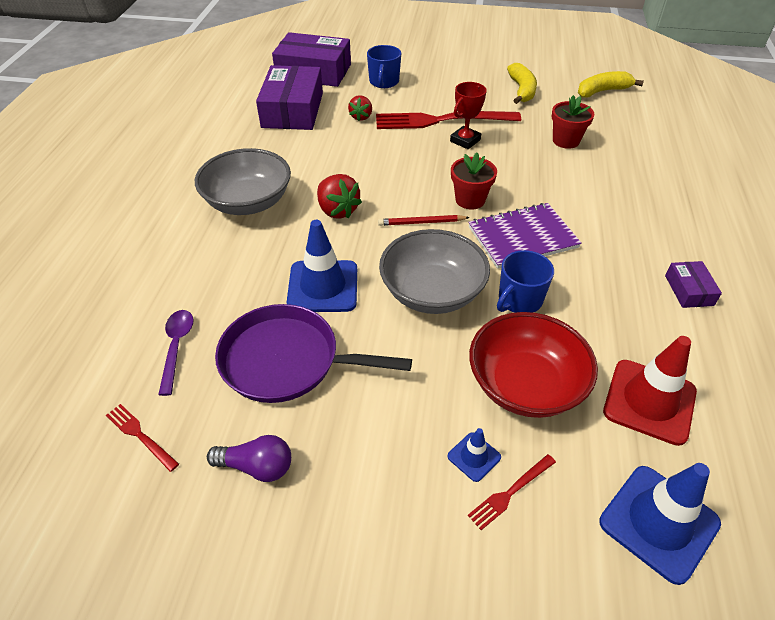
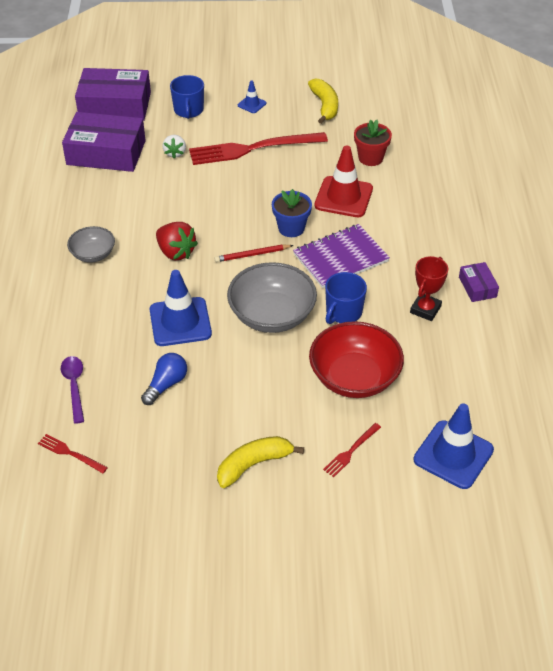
camera: 10 degrees left, 0 degrees up
grey bowl [195,148,291,215] -> grey bowl [67,226,115,263], size x0.56
purple light bulb [207,435,291,482] -> none
purple pan [215,304,412,403] -> blue light bulb [141,353,187,405]
purple box [256,65,323,130] -> purple box turned 75 degrees counterclockwise [62,112,146,172]
red strawberry [348,95,372,121] -> white strawberry [162,135,186,159]
blue traffic cone [447,428,501,482] -> blue traffic cone moved to [238,81,266,113]
red trophy [450,82,487,149] -> red trophy moved to [410,256,448,321]
red flower pot [451,153,497,210] -> blue flower pot [272,189,312,237]
yellow banana [578,71,644,98] -> yellow banana moved to [217,436,304,488]
red traffic cone [603,336,697,446] -> red traffic cone moved to [314,145,373,217]

